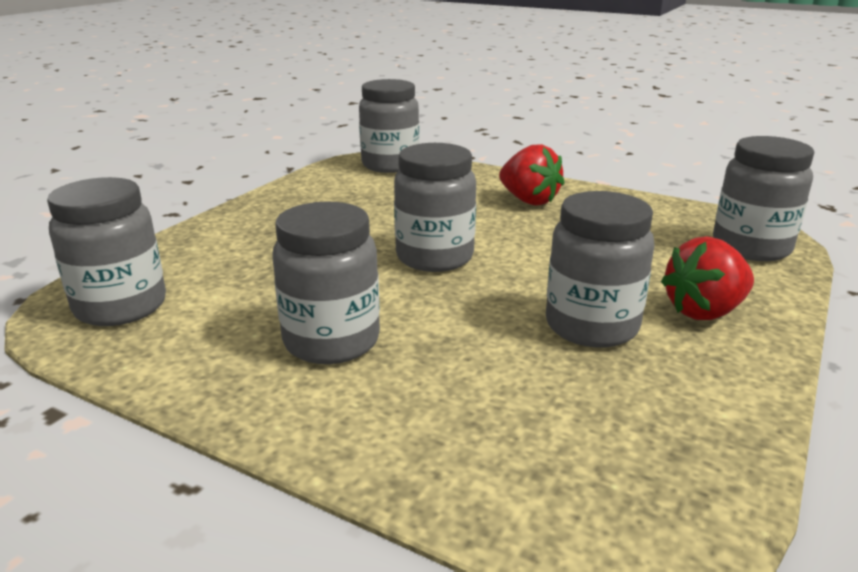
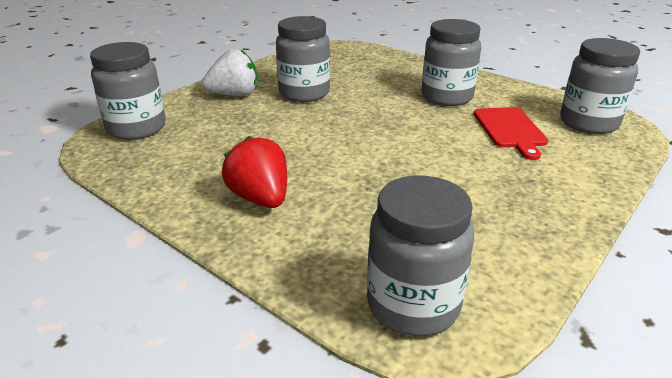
camera: 170 degrees left, 5 degrees up
grey jar [394,143,476,272] -> none
red strawberry [661,236,754,320] -> white strawberry [202,49,257,96]
none -> red cutting board [474,107,548,160]

